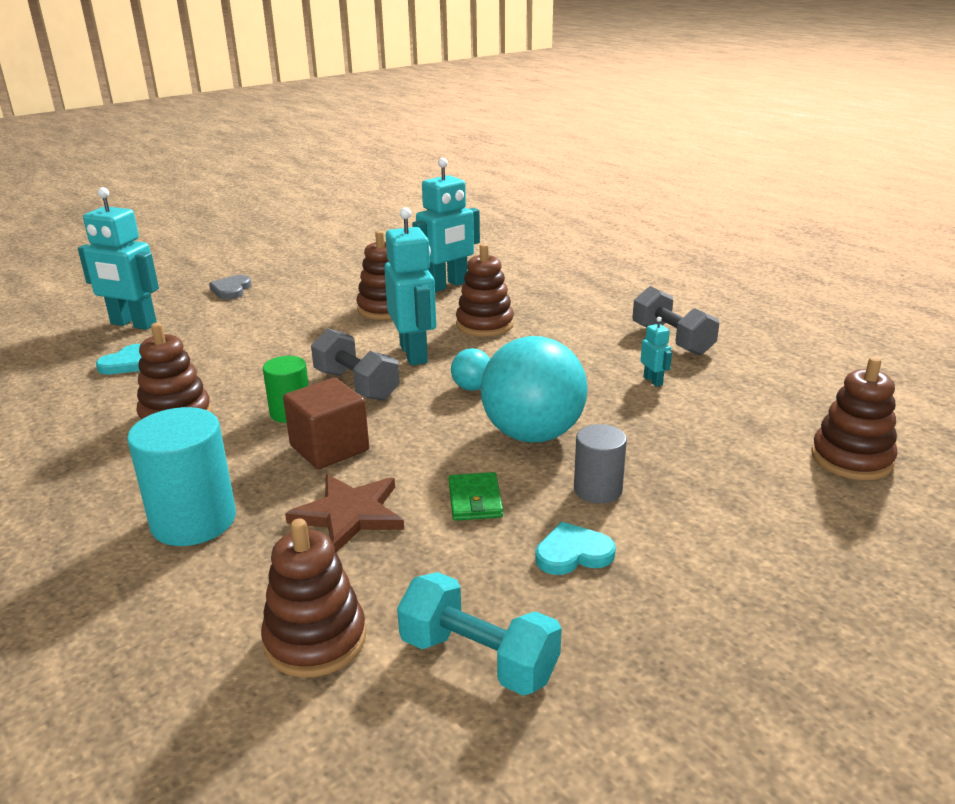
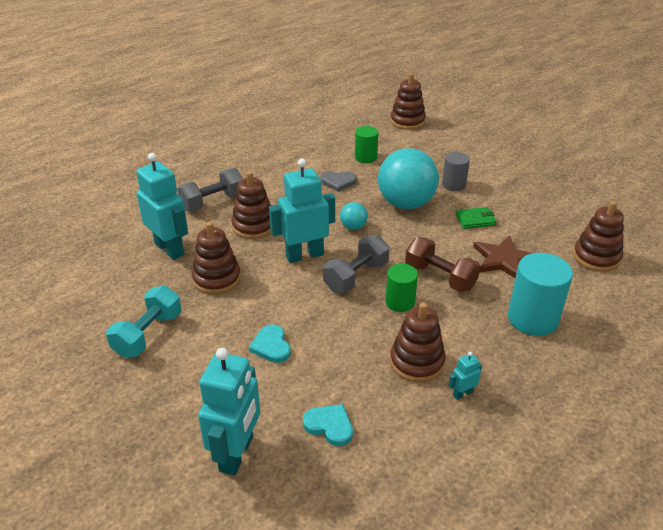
camera: 95 degrees left, 10 degrees up
grey heart [209,275,252,299] -> grey heart moved to [321,171,357,192]
brown cube [283,378,369,469] -> brown dumbbell [405,237,480,292]
turquoise dumbbell [397,572,562,696] -> turquoise dumbbell moved to [106,286,181,358]
turquoise heart [535,522,616,575] -> turquoise heart moved to [249,324,291,363]
grey dumbbell [633,286,719,355] -> grey dumbbell moved to [177,168,243,211]
turquoise robot [640,317,672,387] -> turquoise robot moved to [448,352,482,400]
none -> green cylinder [355,126,379,163]

